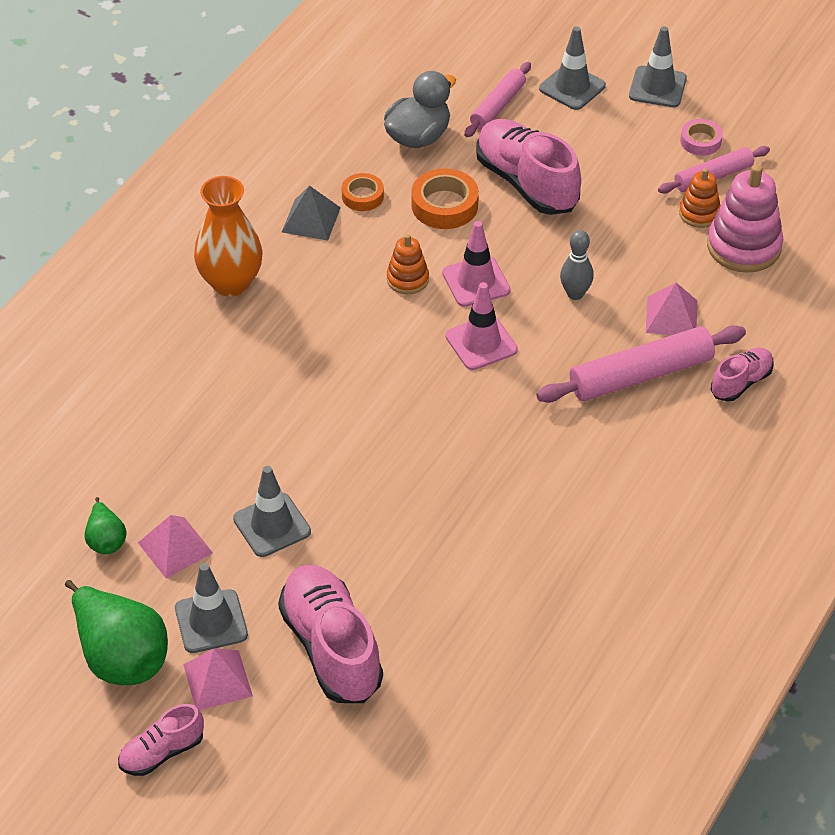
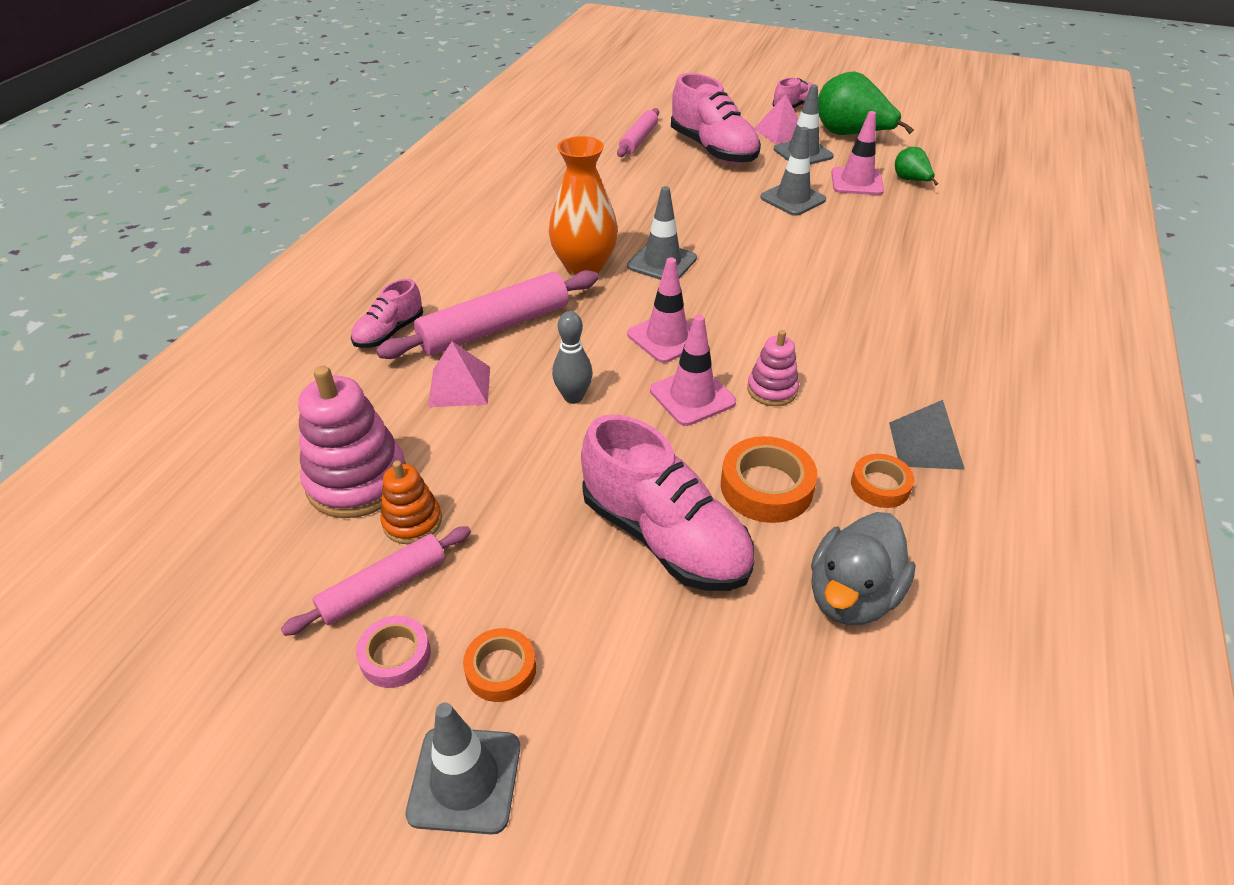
camera: 170 degrees right, 5 degrees down
pink pyramid [138,515,213,579] -> pink traffic cone [831,111,884,195]
orange vase [194,176,263,296] -> orange vase moved to [549,136,618,276]
orange stacking toy [387,234,429,294] -> pink stacking toy [747,330,799,406]
pink rolling pin [464,62,531,137] -> pink rolling pin moved to [617,108,659,157]
grey traffic cone [539,26,606,110] -> grey traffic cone moved to [627,186,697,280]
none -> orange tape [463,628,536,702]

